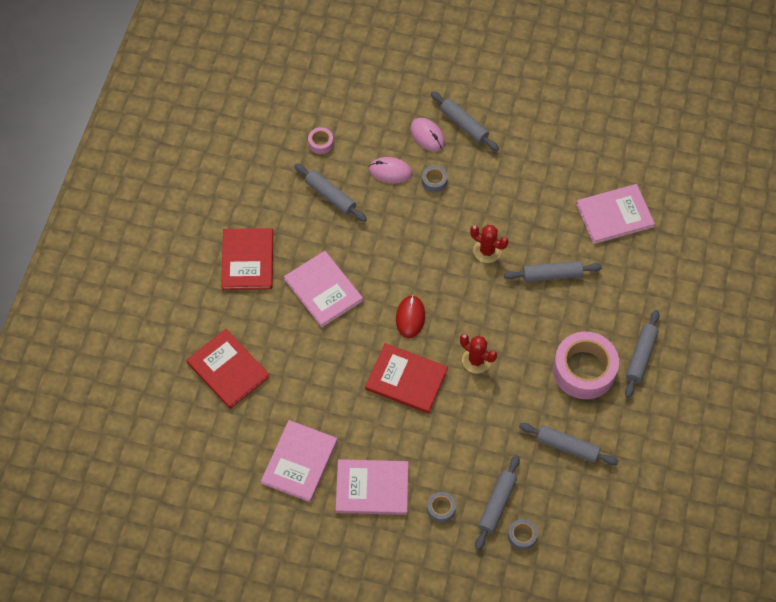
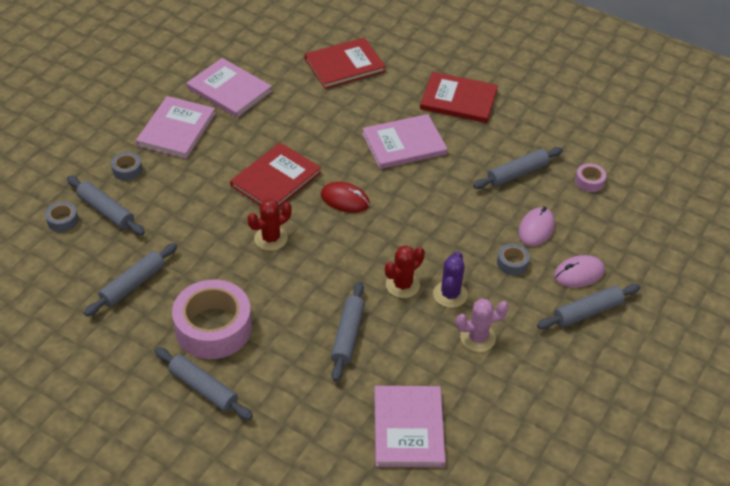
camera: 105 degrees right, 15 degrees down
none -> purple cactus [433,251,468,308]
none -> pink cactus [456,298,509,352]

